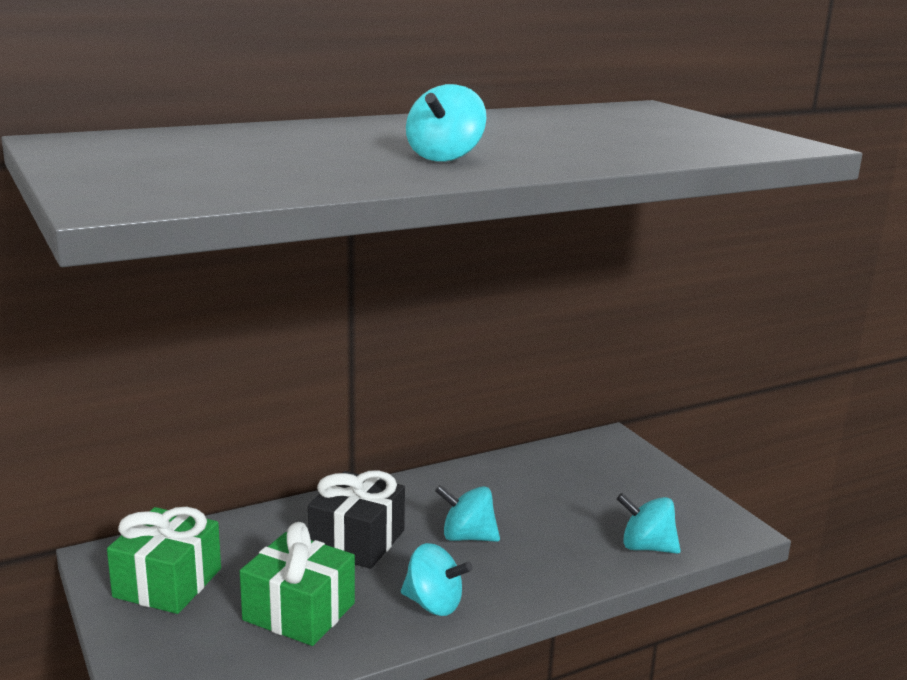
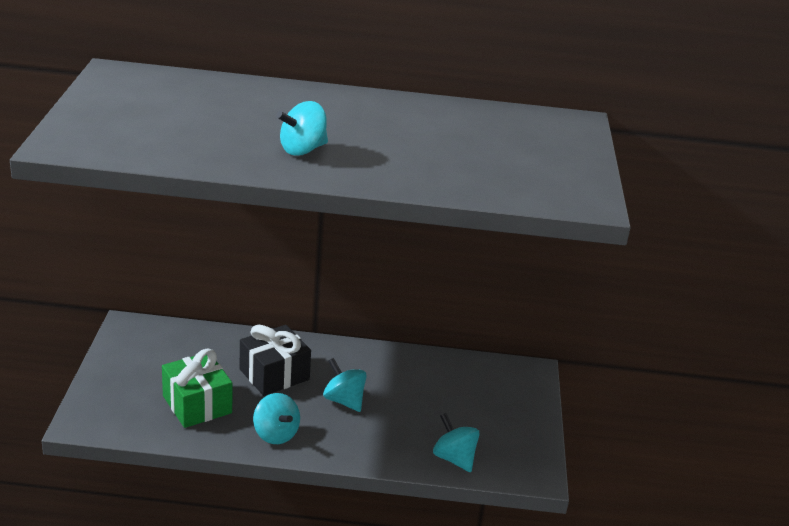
camera: 30 degrees right, 10 degrees up
green gift [107,507,221,614] -> none

